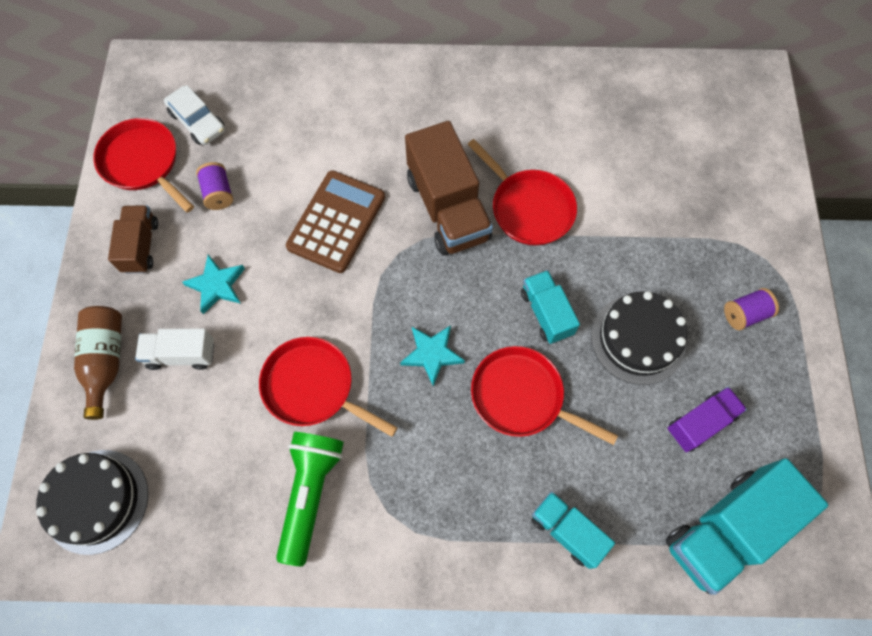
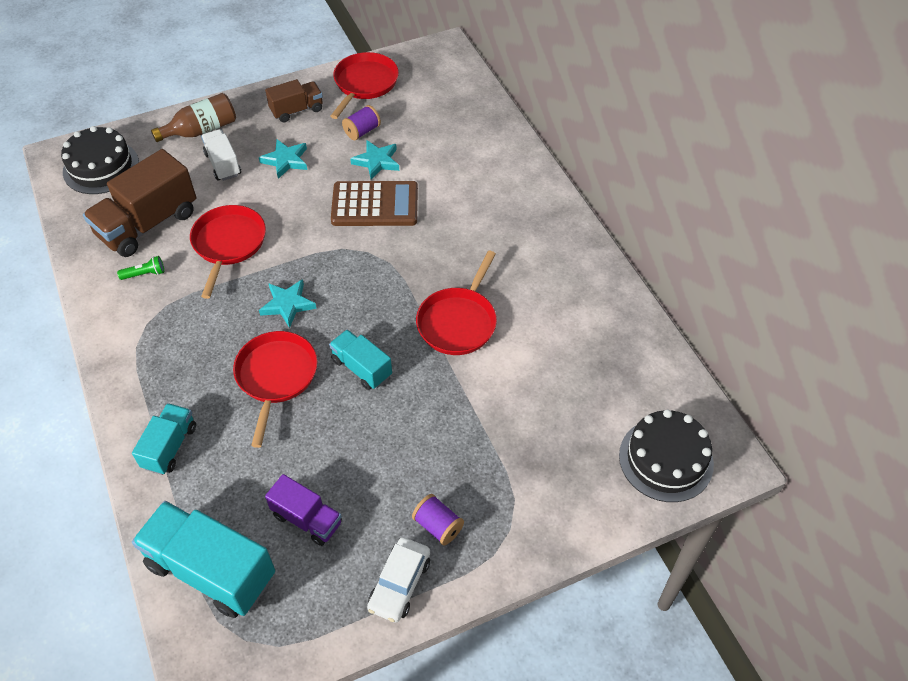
camera: 65 degrees right, 15 degrees down
white car [164,85,225,145] -> white car moved to [367,537,430,623]
green flashlight [276,432,344,566] -> green flashlight [117,256,164,280], size x0.44
brown truck [405,121,493,256] -> brown truck moved to [83,149,196,257]
turquoise truck [521,270,580,344] -> turquoise truck turned 90 degrees counterclockwise [329,330,392,390]
black cake [591,291,688,385] -> black cake moved to [619,409,714,502]
none -> turquoise star [350,140,399,180]

